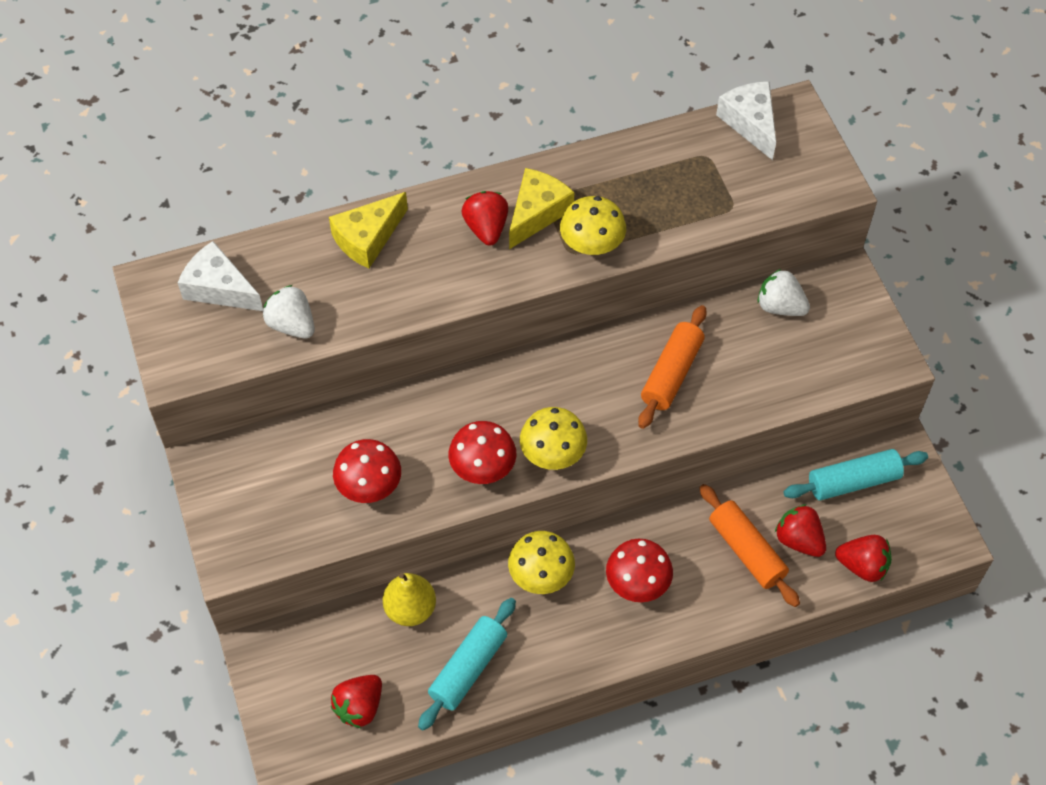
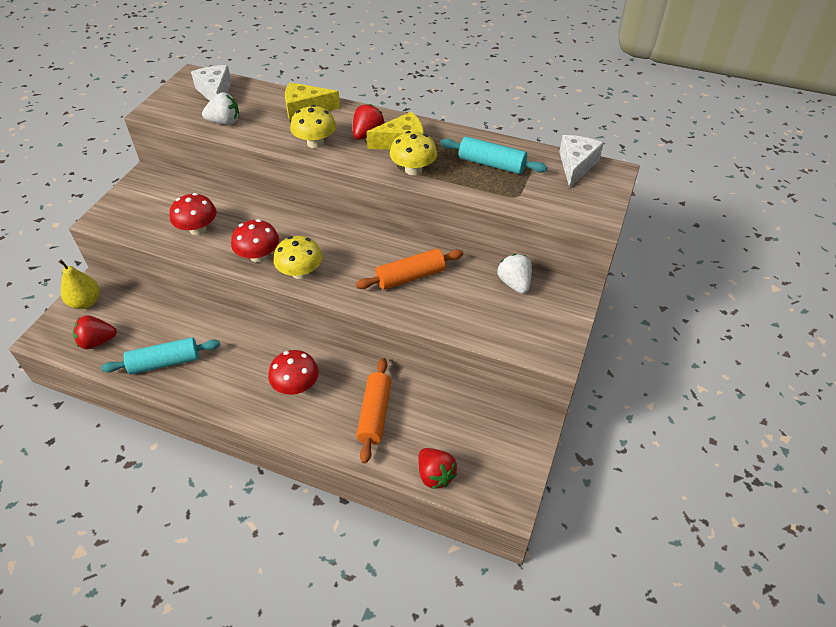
camera: 40 degrees right, 10 degrees down
white strawberry [263,285,315,339] -> white strawberry turned 90 degrees clockwise [202,92,239,125]
yellow pear [383,573,436,626] -> yellow pear moved to [59,260,100,309]
yellow mushroom [508,531,575,594] -> yellow mushroom moved to [290,105,336,148]
red strawberry [775,504,826,557] -> none
turquoise rolling pin [783,449,928,501] -> turquoise rolling pin moved to [440,136,547,174]

